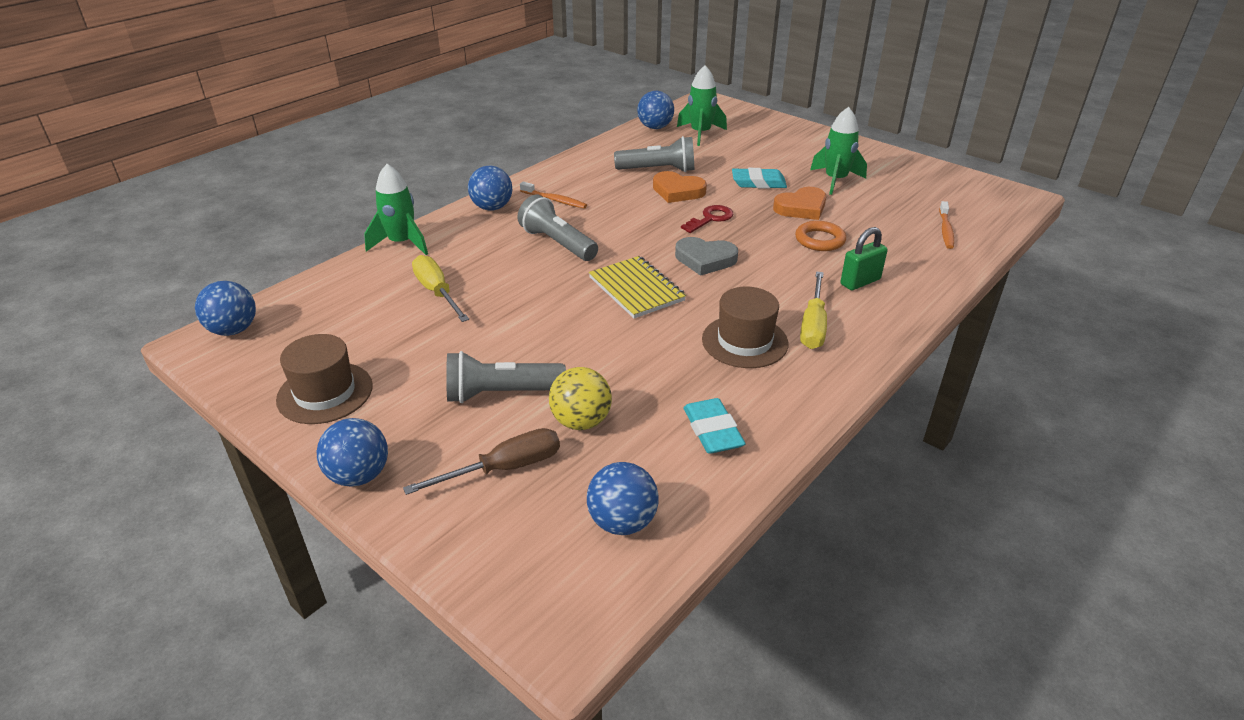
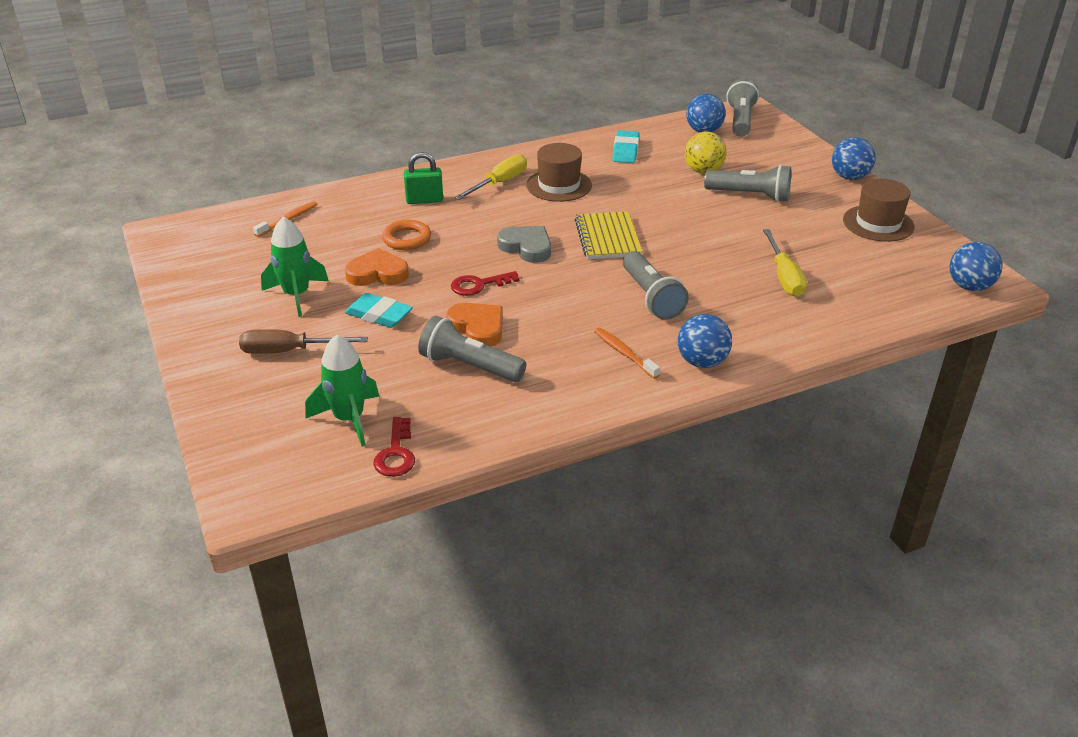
camera: 155 degrees left, 0 degrees up
green rocket [364,164,428,255] -> none
brown screwdriver [403,428,560,495] -> brown screwdriver moved to [239,329,368,354]
blue ball [637,91,674,129] -> red key [373,417,415,477]
none -> grey flashlight [726,78,759,137]

